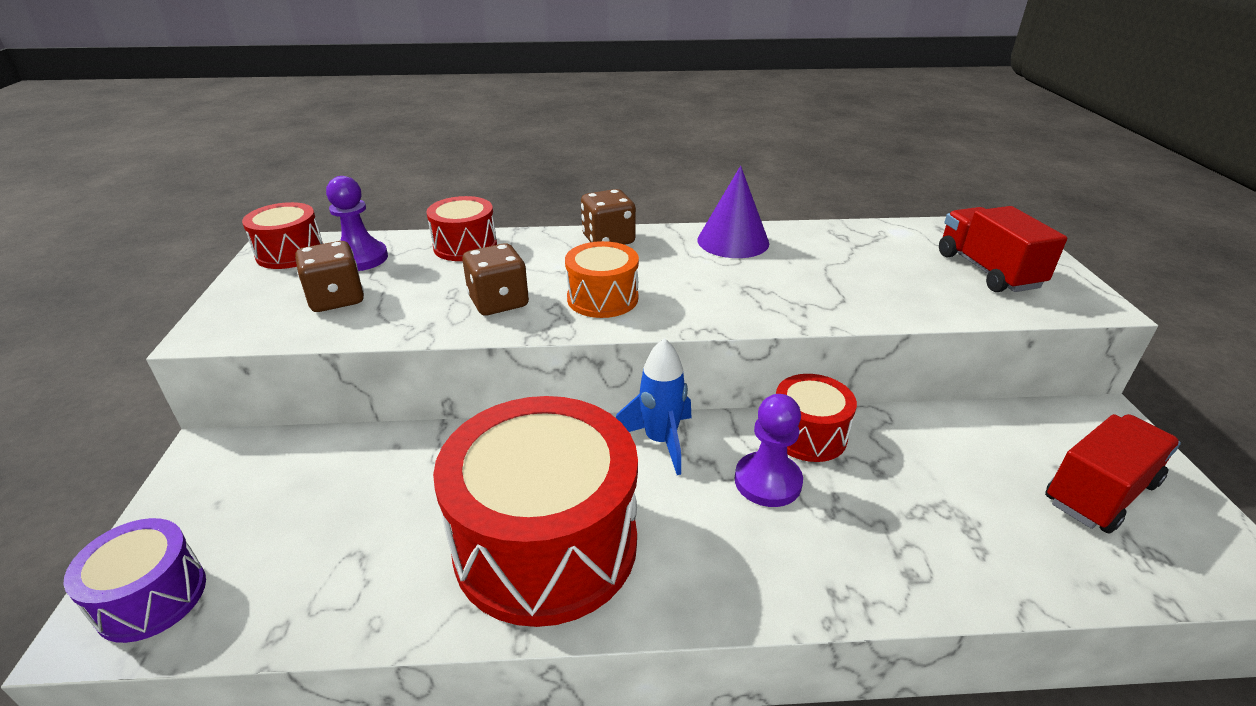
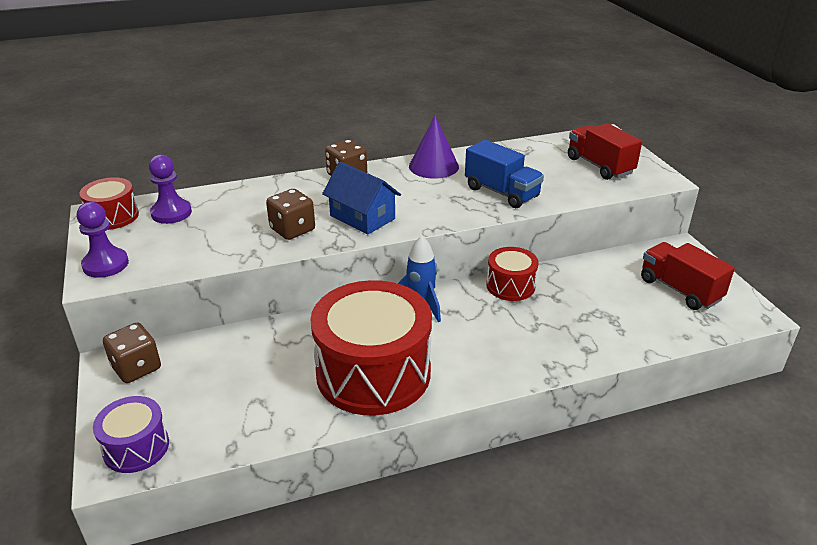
camera: 15 degrees left, 0 degrees up
brown dice [295,241,364,312] -> brown dice moved to [103,323,161,383]
red drum [426,196,497,261] -> none
orange drum [565,241,639,318] -> blue house [322,162,401,235]
purple pawn [735,394,803,507] -> purple pawn moved to [77,202,129,278]
red truck [1045,414,1181,534] -> red truck turned 75 degrees counterclockwise [641,242,735,310]
none -> blue truck [465,140,544,208]

